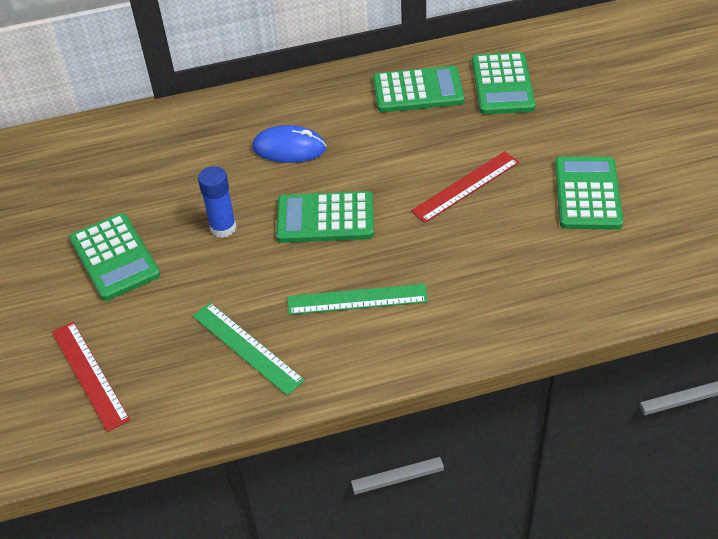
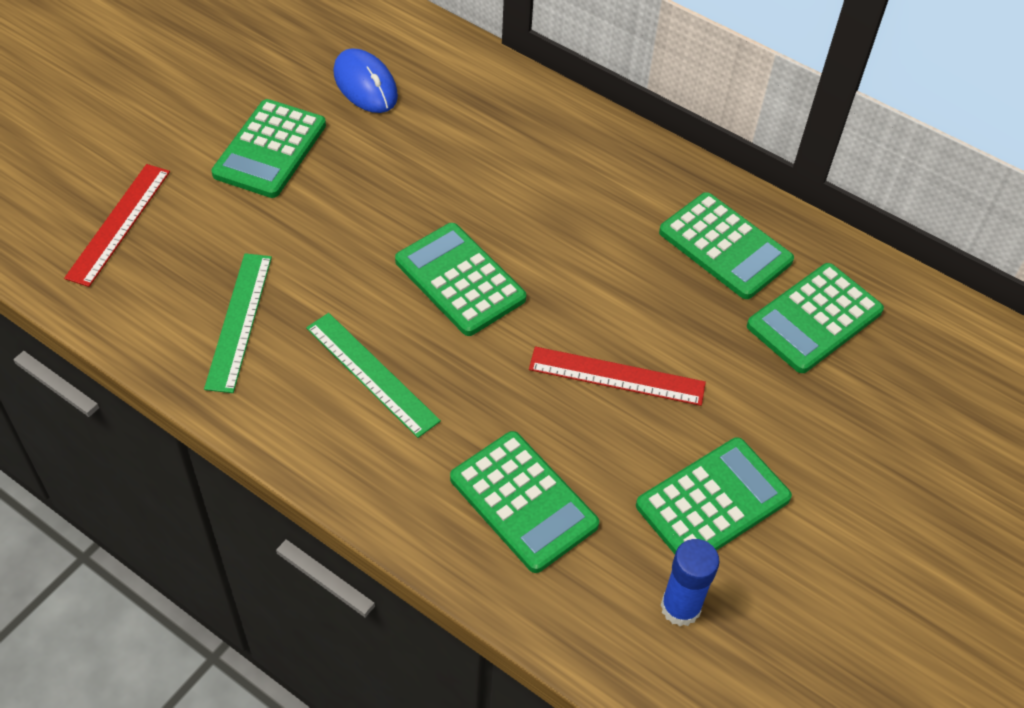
camera: 45 degrees right, 5 degrees up
blue glue stick [198,166,237,238] -> blue glue stick moved to [661,539,720,626]
blue mouse [252,125,326,163] -> blue mouse moved to [333,48,398,113]
none -> green calculator [450,431,599,573]

